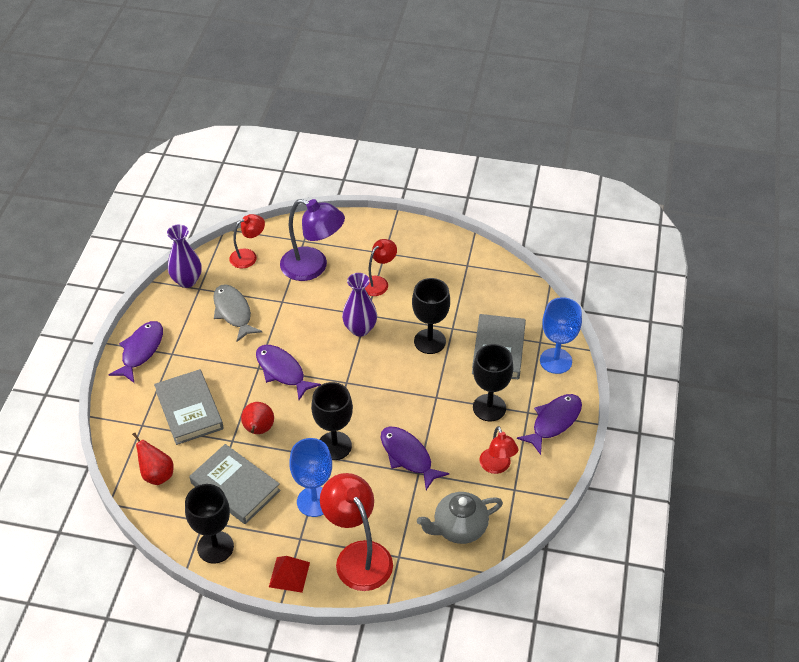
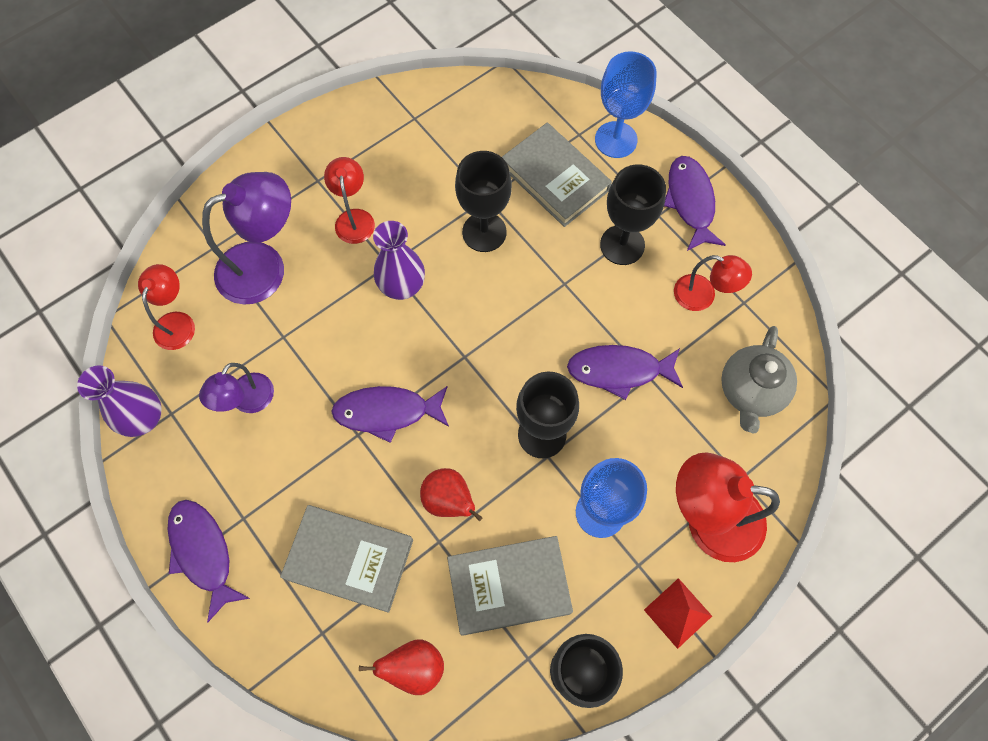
camera: 50 degrees left, 20 degrees up
grey fish [213,284,262,342] -> purple lamp [199,363,274,413]

